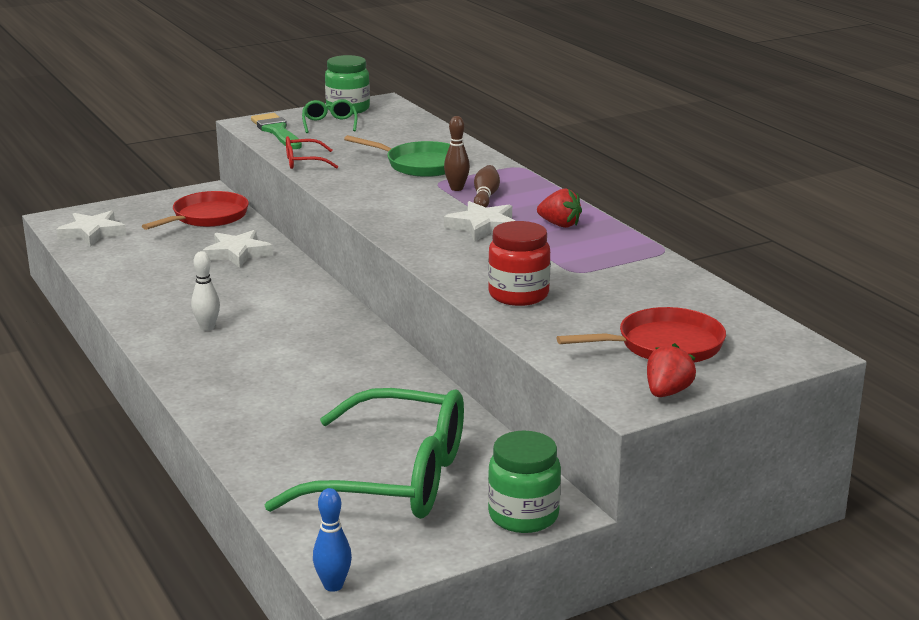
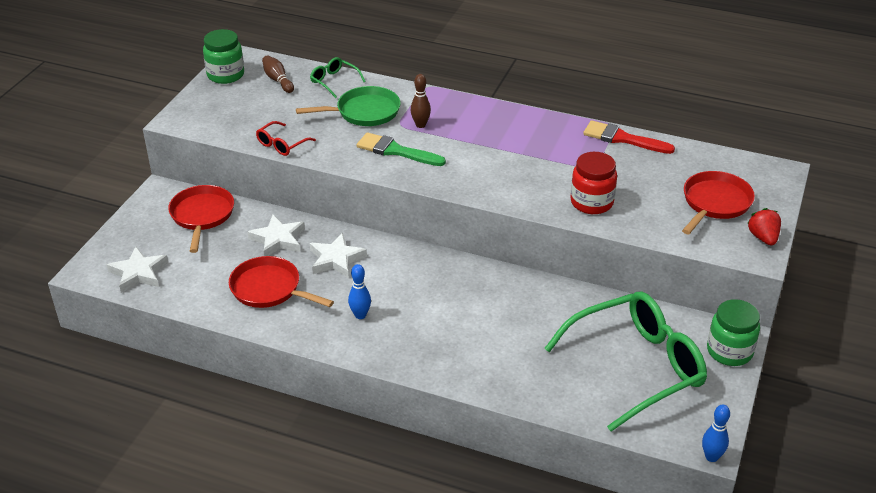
camera: 40 degrees left, 15 degrees up
white bowling pin [191,251,220,331] -> blue bowling pin [348,264,371,319]
green brush [251,113,302,149] -> green brush moved to [357,132,446,166]
green glasses [302,99,357,133] -> green glasses moved to [310,57,366,98]
white star [444,201,515,242] -> white star moved to [310,233,367,278]
brown bowling pin [474,165,500,208] -> brown bowling pin moved to [262,55,294,93]
red strawberry [537,188,582,228] -> none
none -> red pan [229,256,334,308]
none -> red brush [583,120,675,154]

